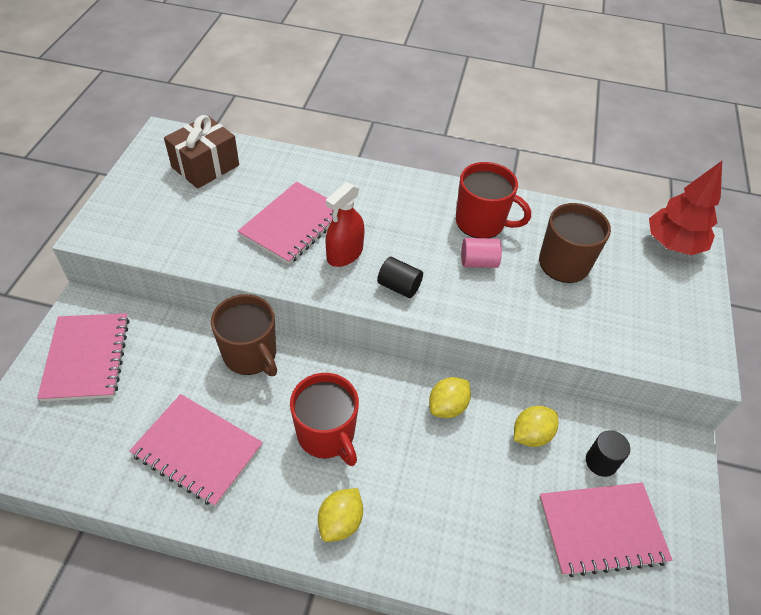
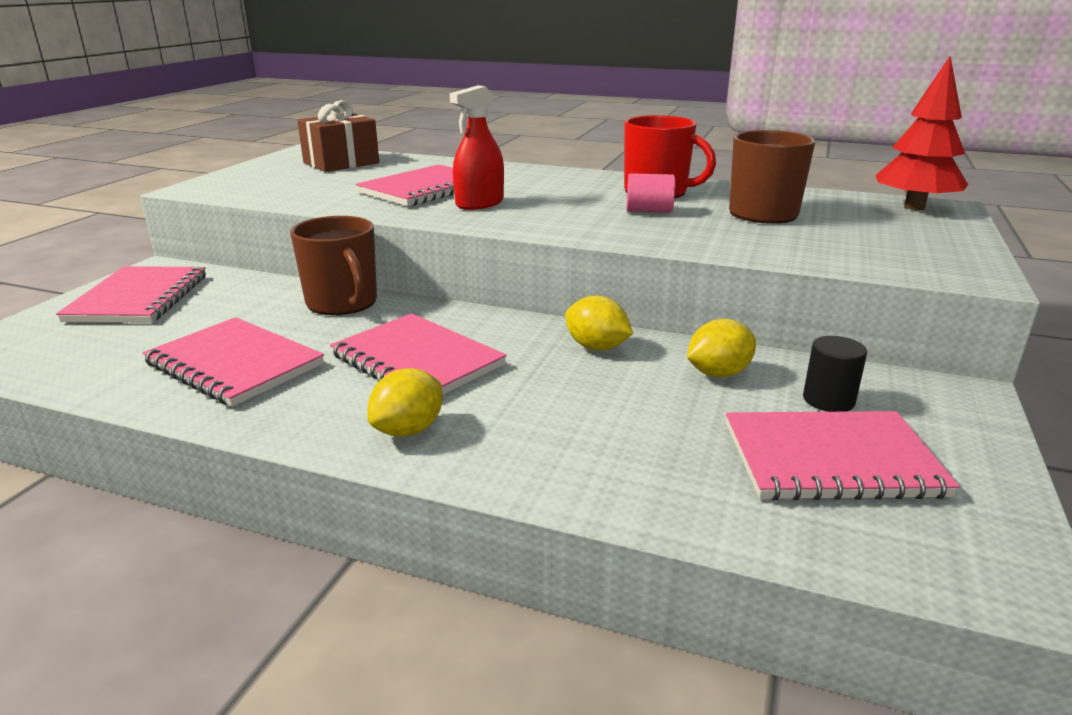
camera: 10 degrees right, 25 degrees down
red mug [290,373,359,466] -> pink notebook [330,313,507,395]
black cylinder [377,257,423,298] -> none
yellow lemon [429,377,471,418] -> yellow lemon turned 75 degrees clockwise [565,295,633,351]

